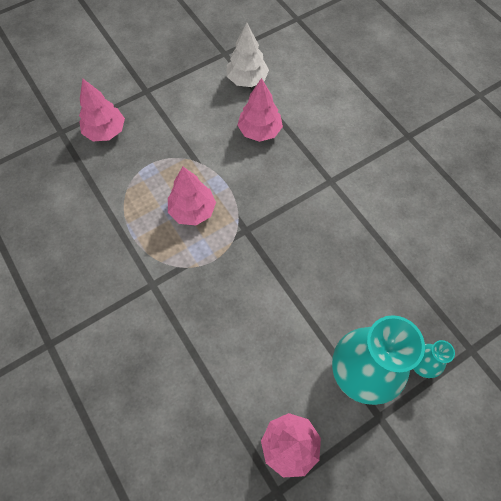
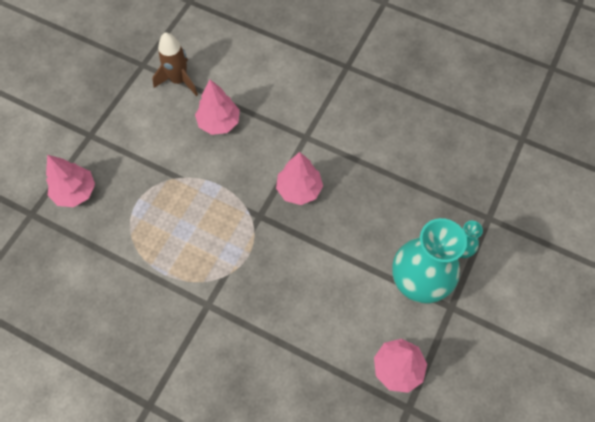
camera: 30 degrees left, 0 degrees up
pink tree [168,167,216,225] -> pink tree moved to [276,152,323,205]
white tree [227,23,269,87] -> brown rocket [152,32,198,96]

